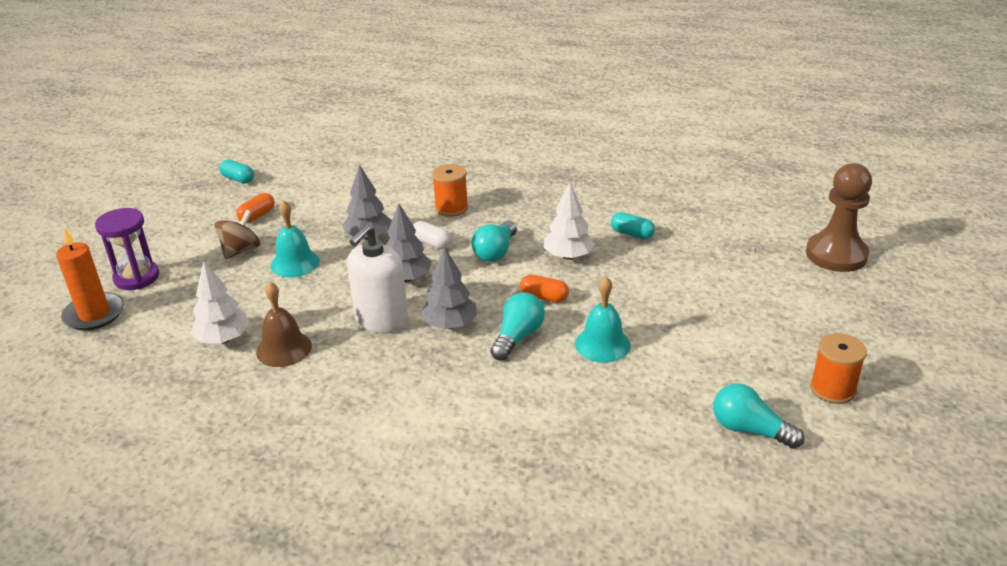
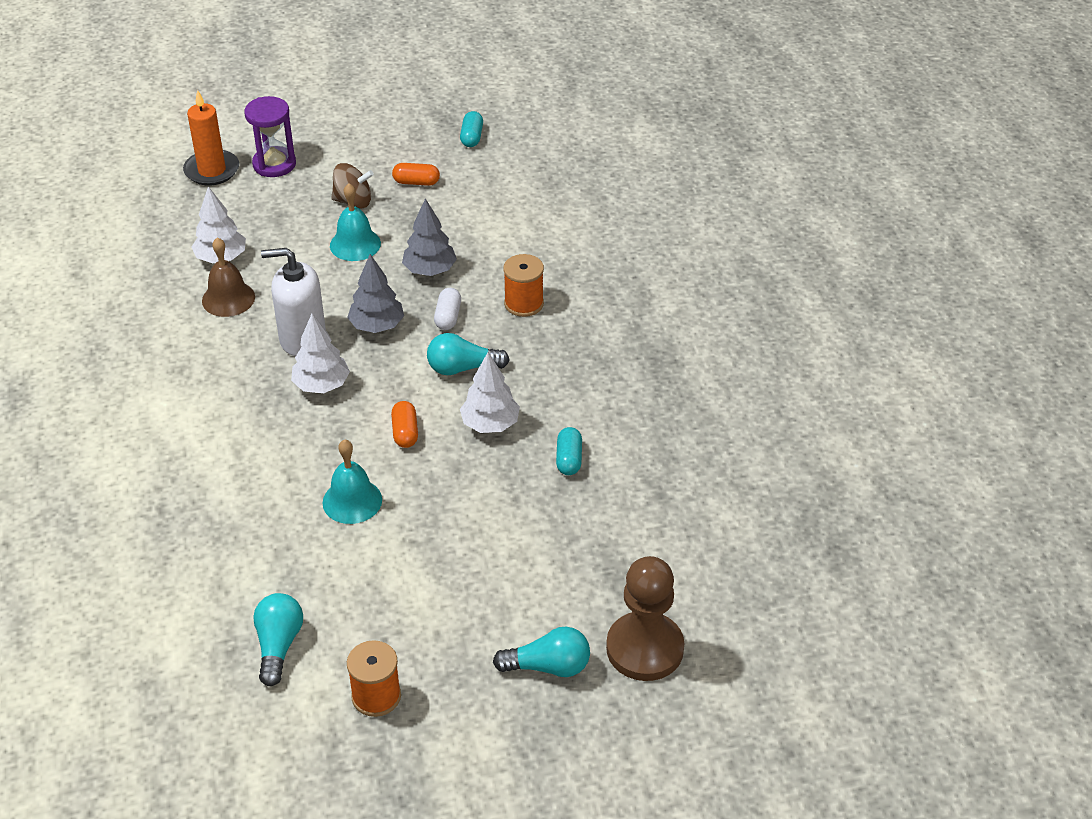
camera: 60 degrees right, 10 degrees up
grey tree [421,246,477,329] -> white tree [291,313,350,393]
turquoise light bulb [491,292,545,361] -> turquoise light bulb moved to [493,627,590,677]

